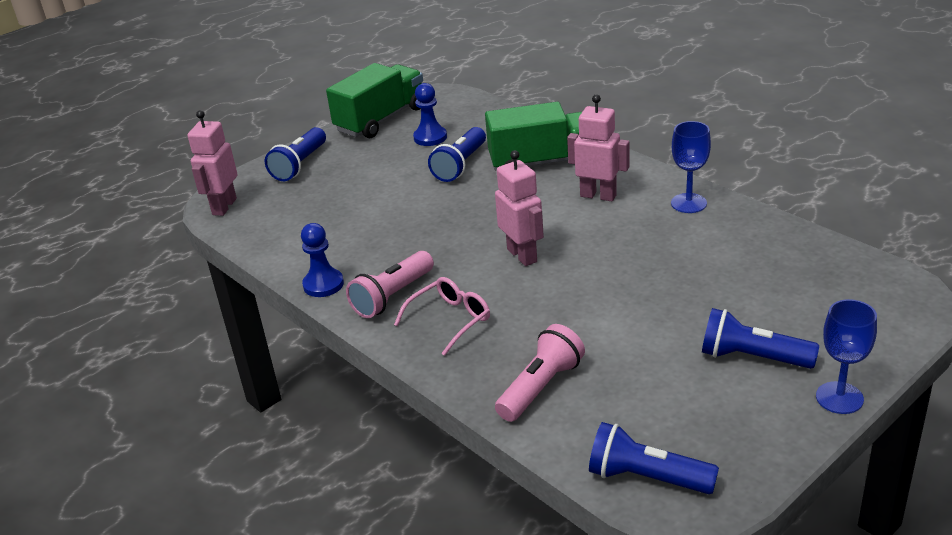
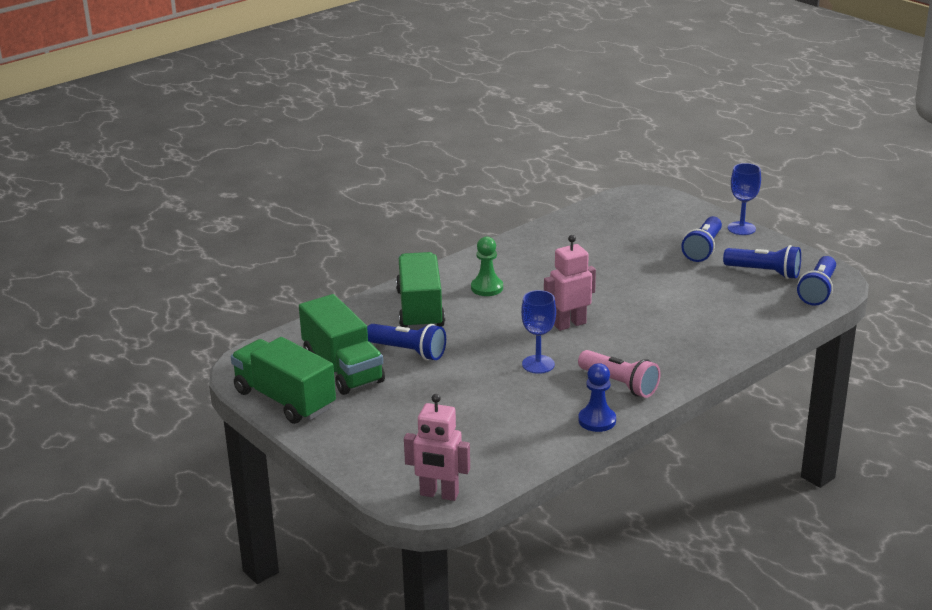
camera: 90 degrees left, 5 degrees down
blue flashlight [265,127,326,181] -> blue flashlight moved to [723,245,801,279]
pink glasses [394,277,490,356] -> none
blue pawn [413,83,447,146] -> green truck [299,294,385,395]
pink flashlight [495,324,585,422] -> none
pink robot [567,95,629,201] -> green pawn [471,237,503,296]
blue goblet [671,121,711,213] -> blue goblet moved to [521,290,556,374]

